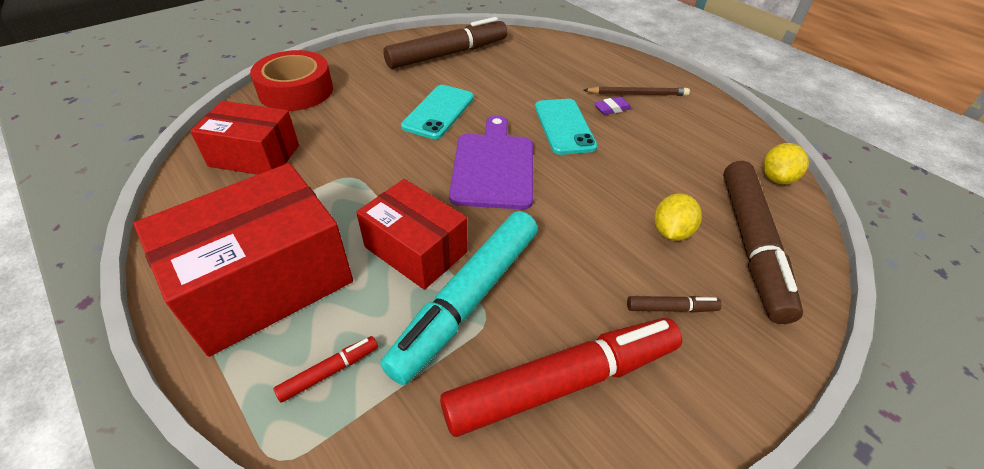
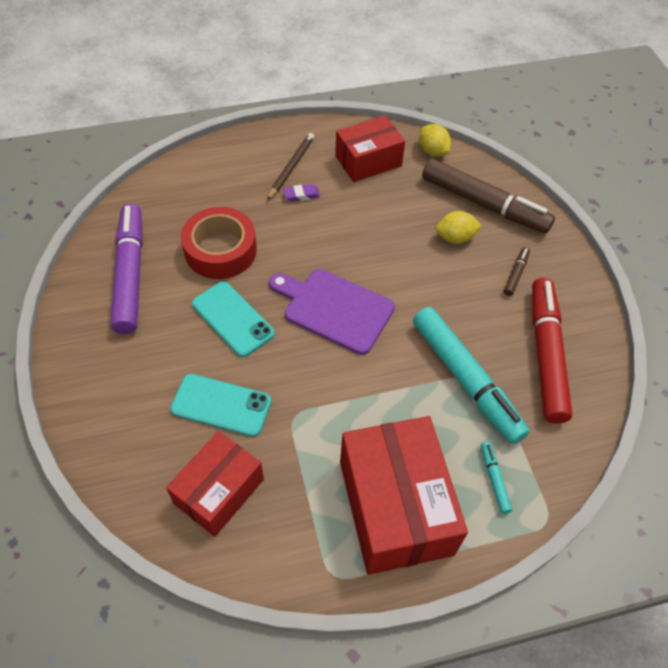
camera: 65 degrees left, 10 degrees up
red tape [250,50,333,111] -> red tape moved to [181,207,257,279]
red marker [274,336,378,403] -> turquoise marker [481,442,512,514]
red box [356,179,467,290] -> red box moved to [335,115,405,182]
brown marker [383,17,507,69] -> purple marker [111,204,143,334]
turquoise phone [535,99,598,155] -> turquoise phone moved to [170,374,272,437]
purple eraser [594,97,632,115] -> purple eraser turned 75 degrees clockwise [283,184,320,202]
yellow lemon [655,194,702,241] -> yellow lemon turned 60 degrees counterclockwise [436,211,482,244]

